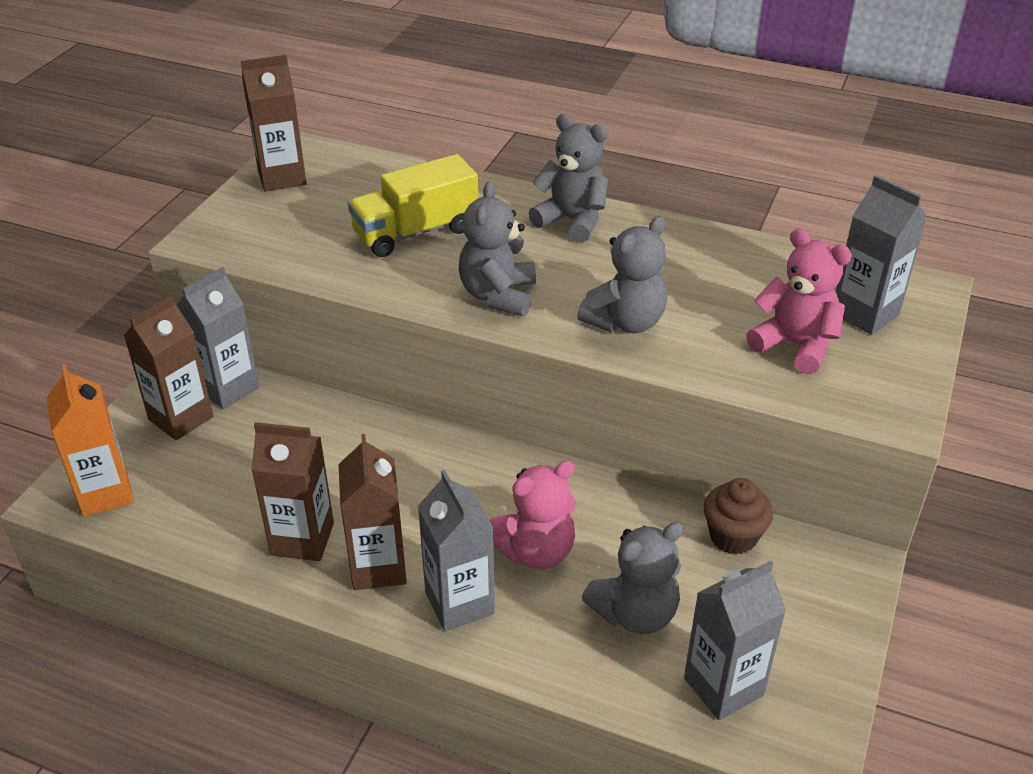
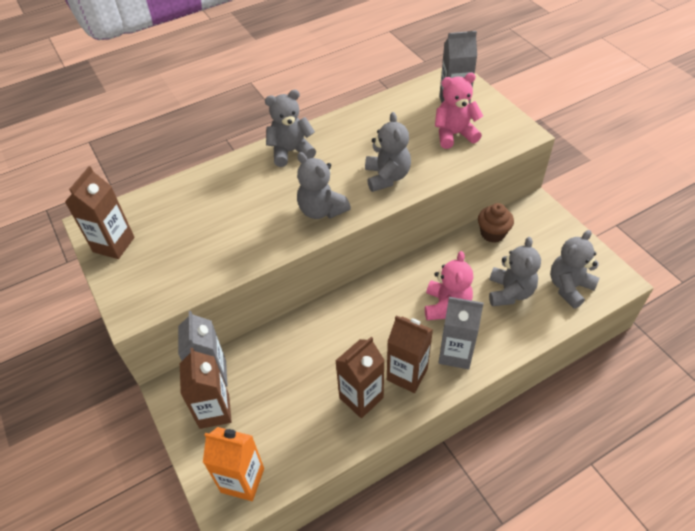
camera: 50 degrees left, 10 degrees up
yellow truck [348,154,478,257] -> none
grey carton [684,561,786,720] -> grey teddy bear [550,230,600,308]

